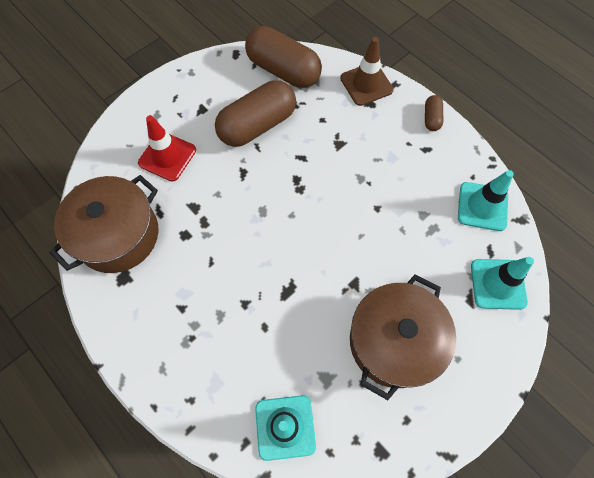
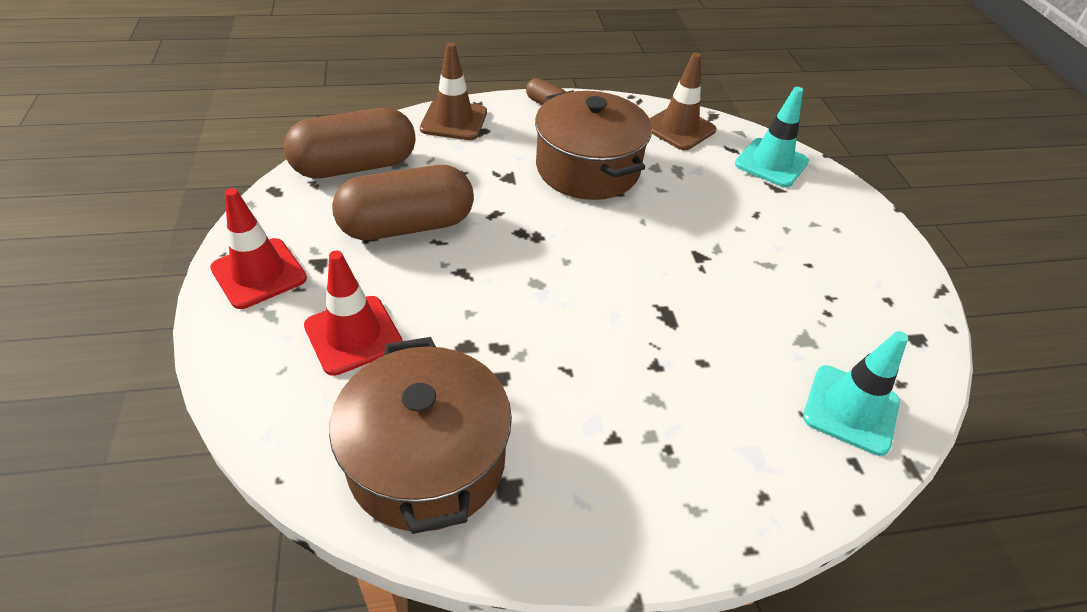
camera: 60 degrees left, 20 degrees down
brown capsule [215,80,296,147] -> brown capsule turned 75 degrees clockwise [332,165,474,240]
brown pot [350,274,456,400] -> brown pot moved to [535,90,652,200]
turquoise traffic cone [458,170,514,231] -> brown traffic cone [649,53,716,150]
none -> red traffic cone [210,188,307,309]

